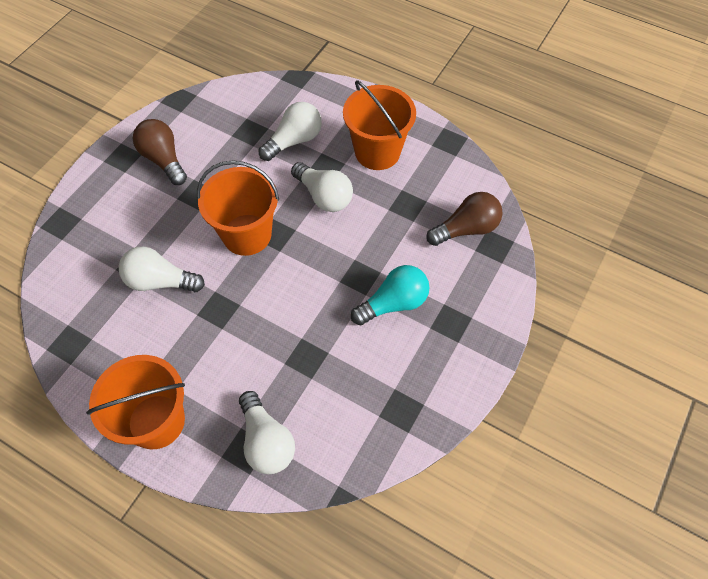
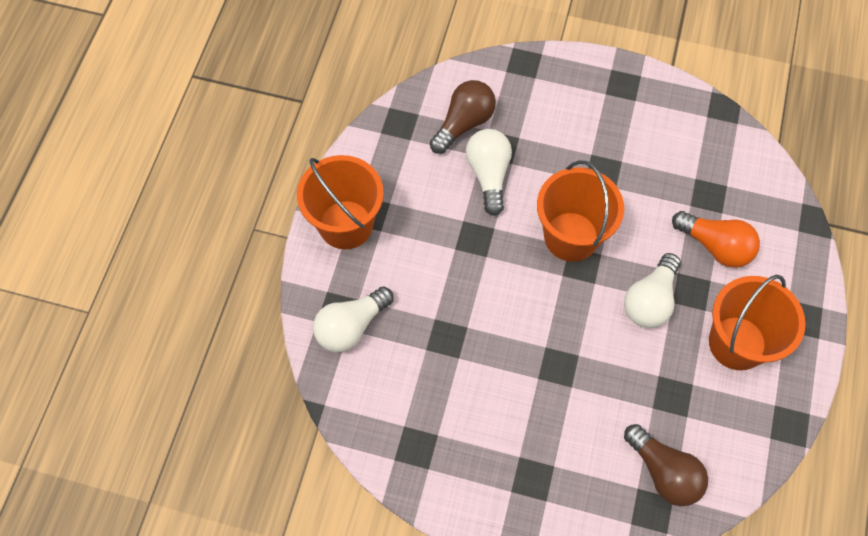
camera: 75 degrees right, 5 degrees up
brown light bulb [133,119,187,185] -> brown light bulb moved to [430,80,496,154]
white light bulb [259,102,322,161] -> orange light bulb [672,211,760,268]
turquoise light bulb [351,265,430,325] -> none

